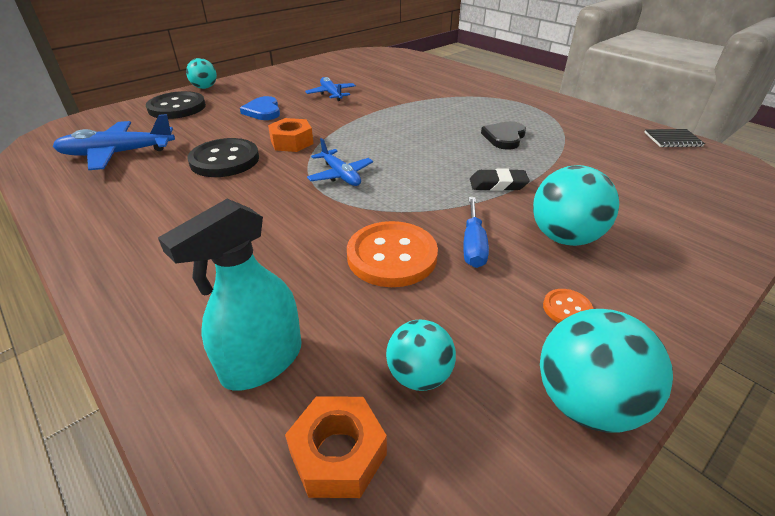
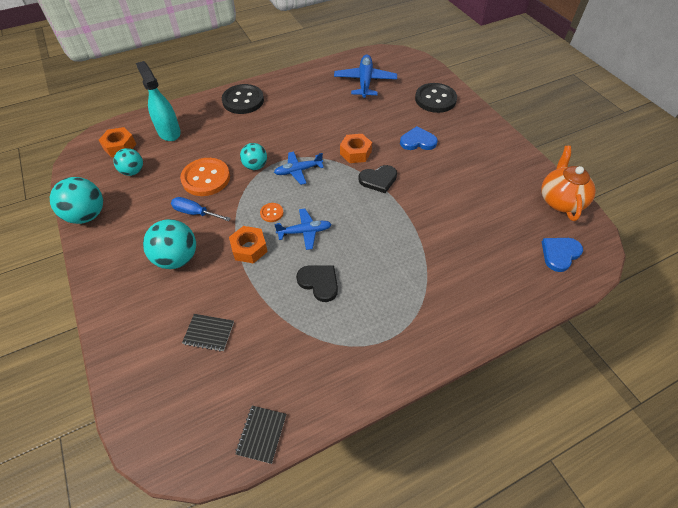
camera: 105 degrees right, 15 degrees up
turquoise ball [186,58,217,89] -> turquoise ball moved to [240,143,267,170]
black button [187,138,259,177] -> black button moved to [222,84,264,114]
blue plane [305,77,356,101] -> blue plane moved to [274,209,332,250]
black eraser [470,168,530,191] -> orange nut [229,226,268,264]
orange button [543,289,593,323] -> orange button moved to [260,203,284,222]
none -> black notebook [182,314,234,351]
none -> black heart [358,165,397,193]
none -> orange teapot [541,146,596,221]
none -> blue heart [542,238,583,272]

